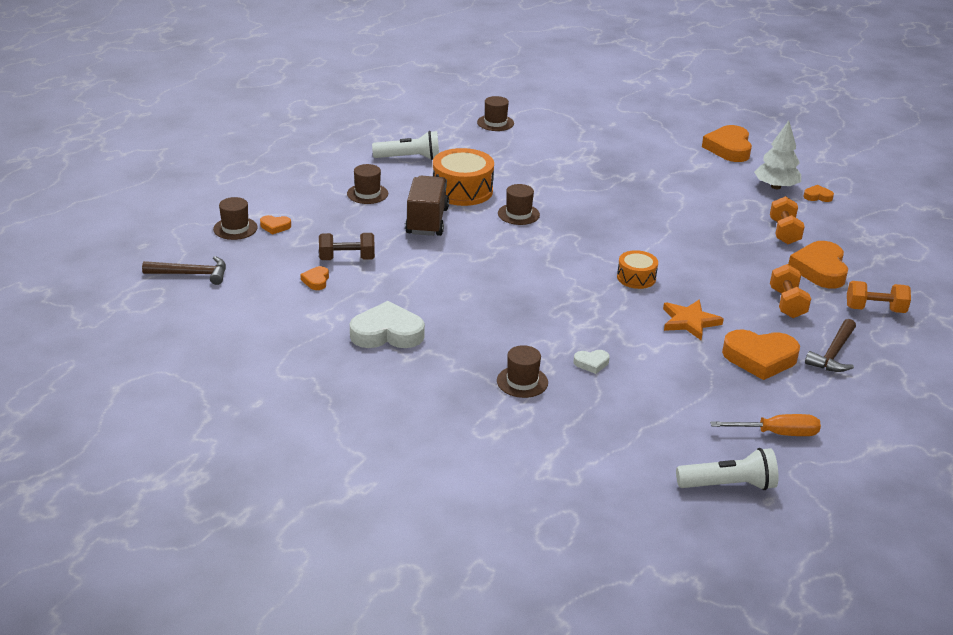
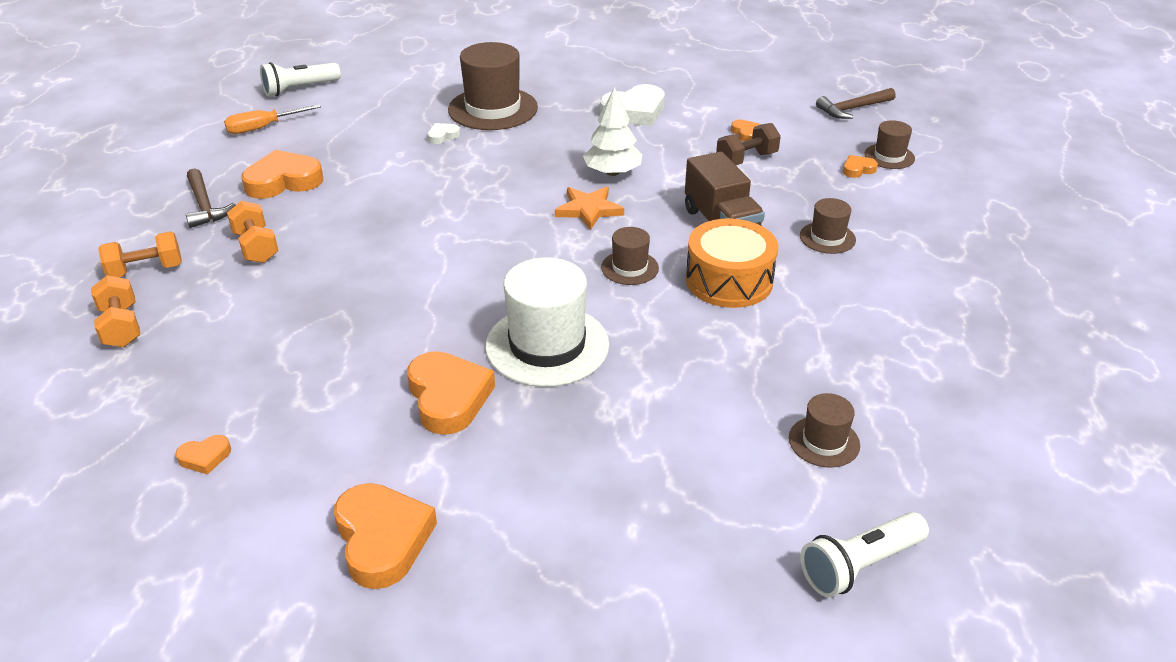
camera: 155 degrees right, 5 degrees up
white flashlight [372,131,439,160] -> white flashlight moved to [800,512,929,597]
brown hat [497,345,548,398] -> brown hat [448,42,538,130], size x1.95
orange drum [617,250,658,289] -> none
orange star [663,300,724,340] -> orange star moved to [555,186,624,230]
white tree [754,120,801,189] -> white tree moved to [583,87,642,176]
orange dumbbell [770,196,805,244] -> orange dumbbell moved to [91,275,141,347]
orange heart [788,241,848,289] -> orange heart moved to [407,351,495,435]
brown hammer [805,319,856,372] -> brown hammer turned 150 degrees clockwise [185,168,236,228]
none -> white hat [485,257,609,387]

